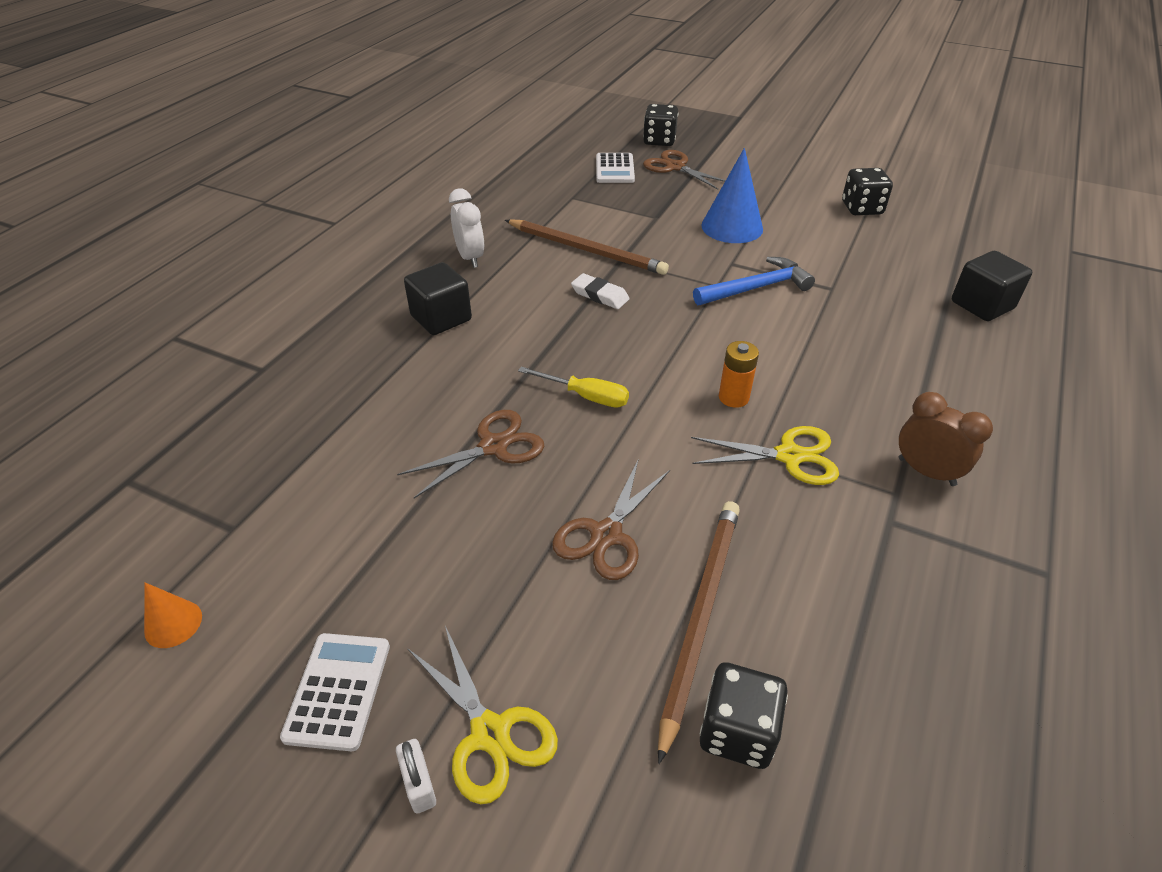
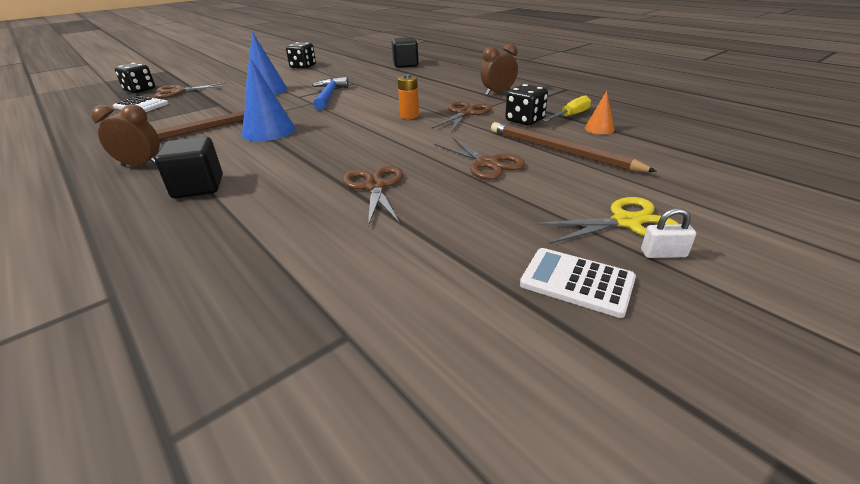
camera: 65 degrees left, 10 degrees down
orange cone [144,583,202,648] -> orange cone moved to [585,91,614,134]
white clock [449,189,484,268] -> brown clock [91,104,160,166]
yellow screwdriver [518,367,629,408] -> yellow screwdriver moved to [543,95,591,122]
white eraser [571,273,630,309] -> blue cone [242,58,295,141]
yellow scissors [691,426,839,485] -> brown scissors [432,101,492,132]
black dice [700,662,788,769] -> black dice moved to [505,84,548,126]

